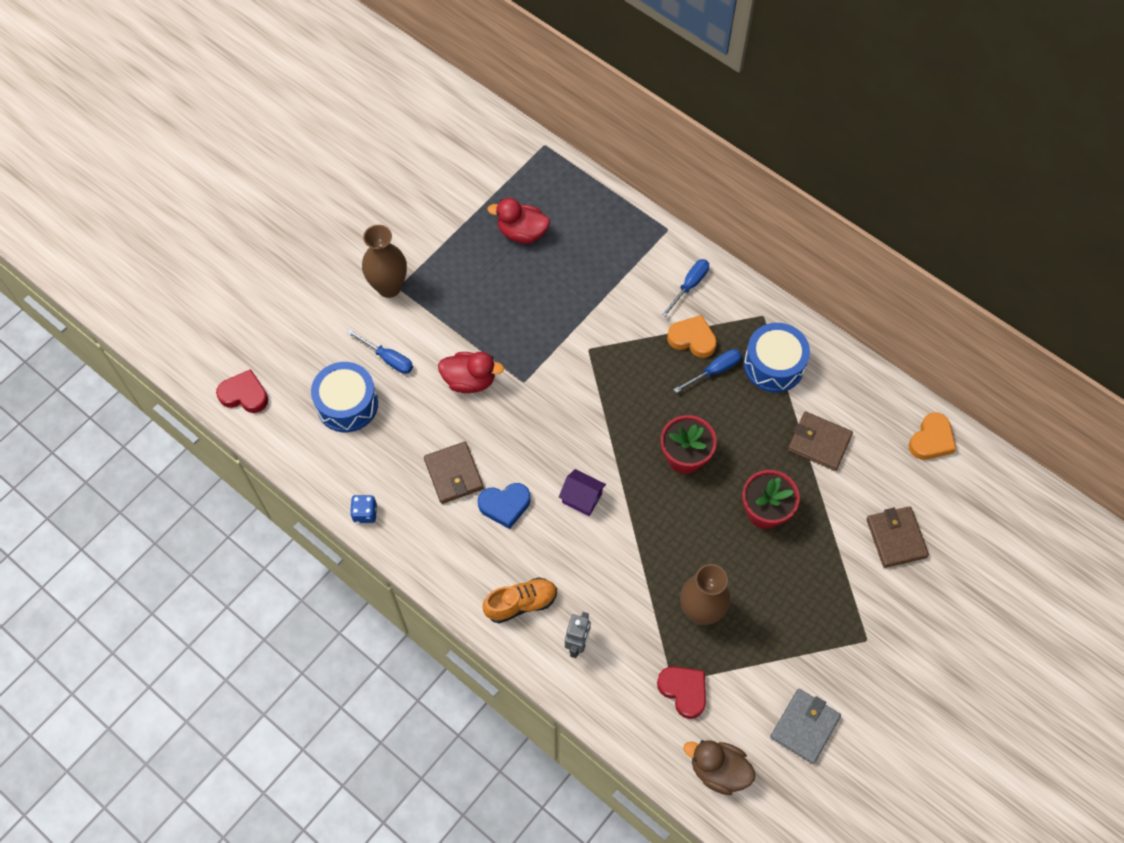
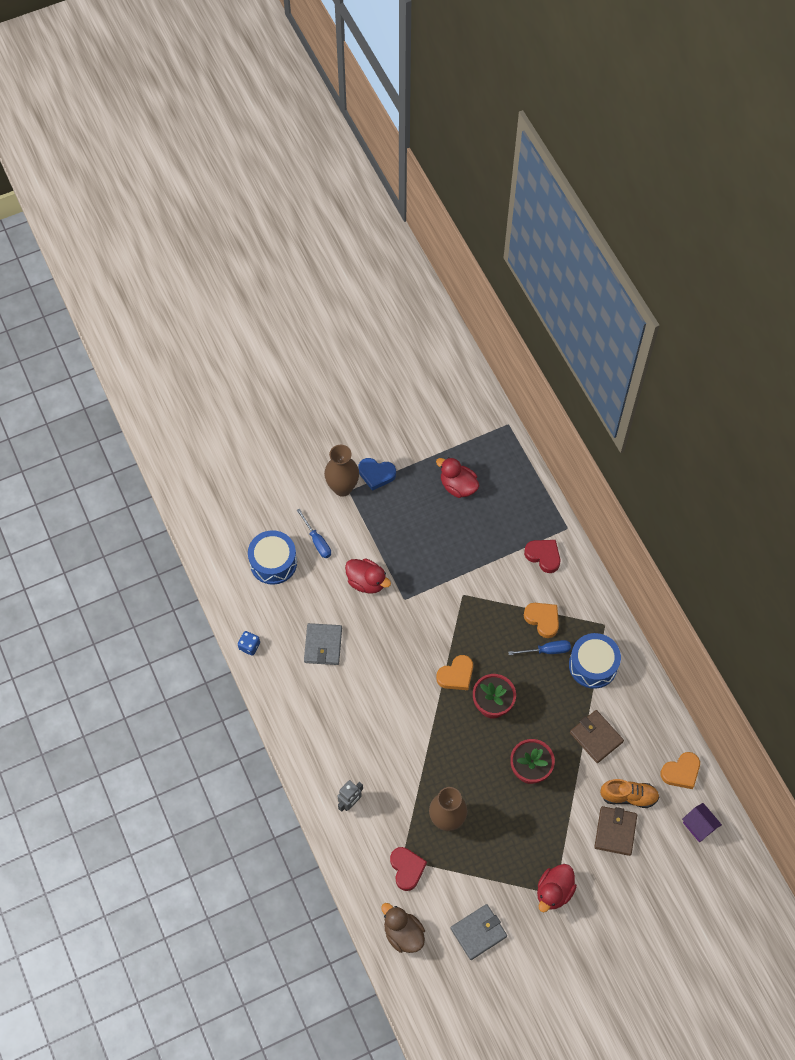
camera: 25 degrees right, 0 degrees up
red heart [216,369,268,413] -> red heart moved to [524,540,560,573]
brown wallet [424,442,484,504] -> grey wallet [304,623,342,665]
blue heart [478,483,530,529] -> blue heart moved to [358,458,396,491]
orange shoe [482,577,557,623] -> orange shoe moved to [600,779,659,808]
purple house [559,469,606,516] -> purple house moved to [682,803,722,842]
blue screwdriver [662,259,709,317] -> none
none -> orange heart [436,655,473,690]
none -> red duck [537,864,577,912]

